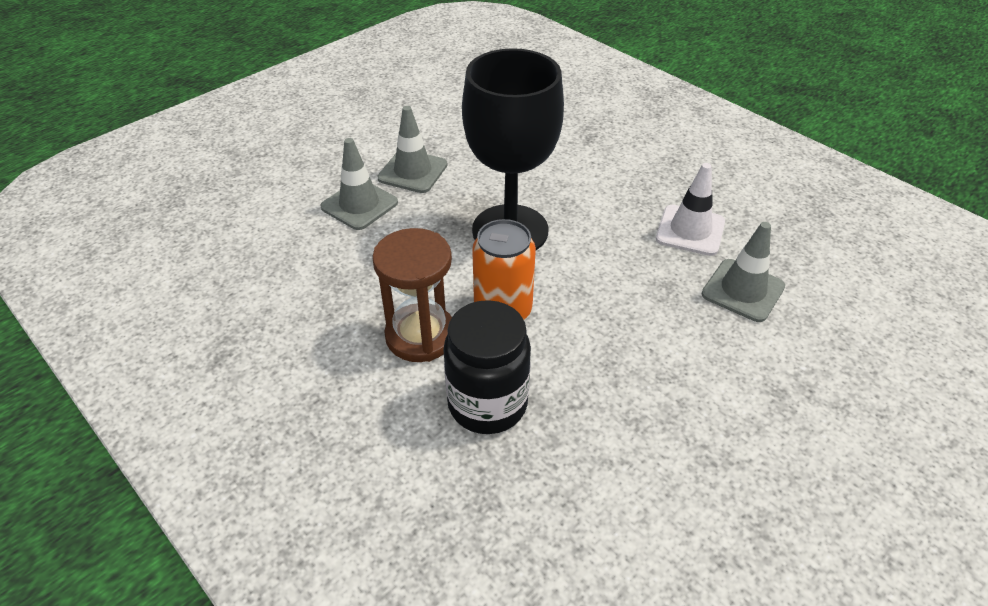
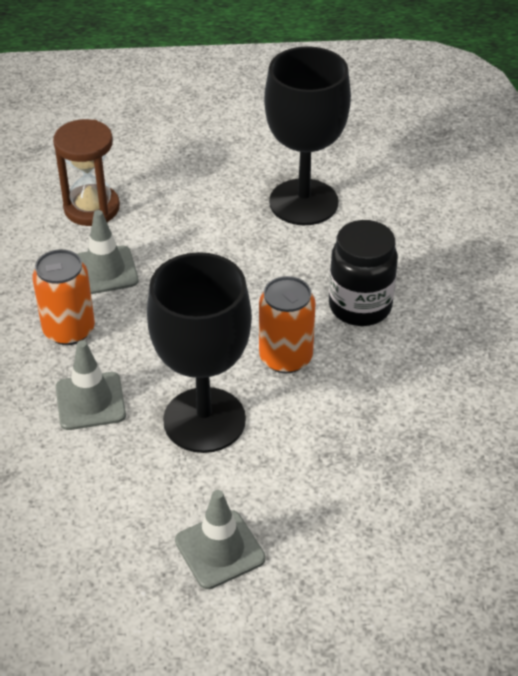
camera: 140 degrees left, 0 degrees up
grey traffic cone [320,138,398,230] -> grey traffic cone moved to [56,340,126,430]
brown hourglass [372,228,452,362] -> brown hourglass moved to [53,119,120,226]
white traffic cone [656,163,725,256] -> orange can [32,249,95,345]
none -> black goblet [264,46,351,225]

